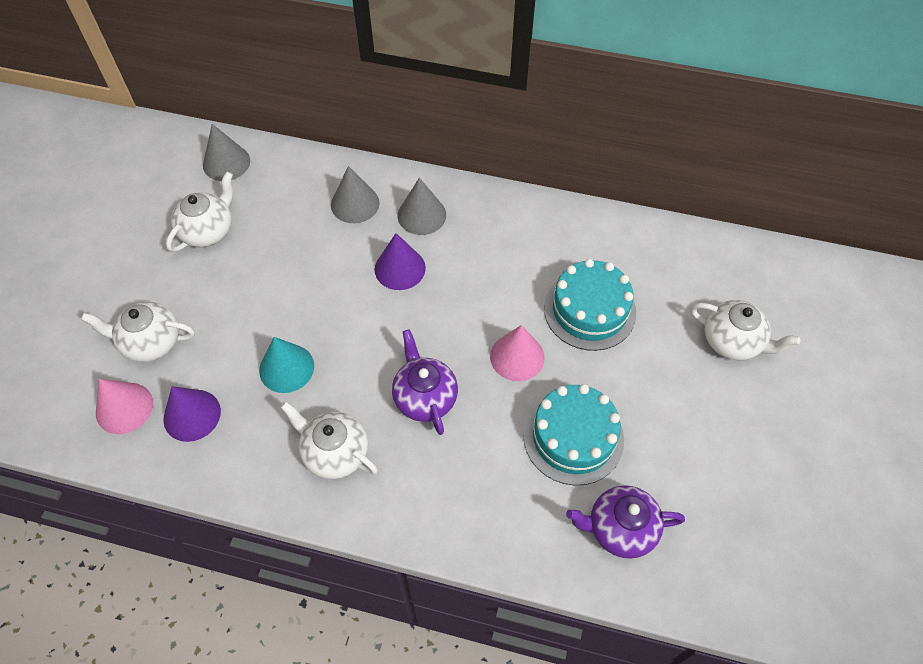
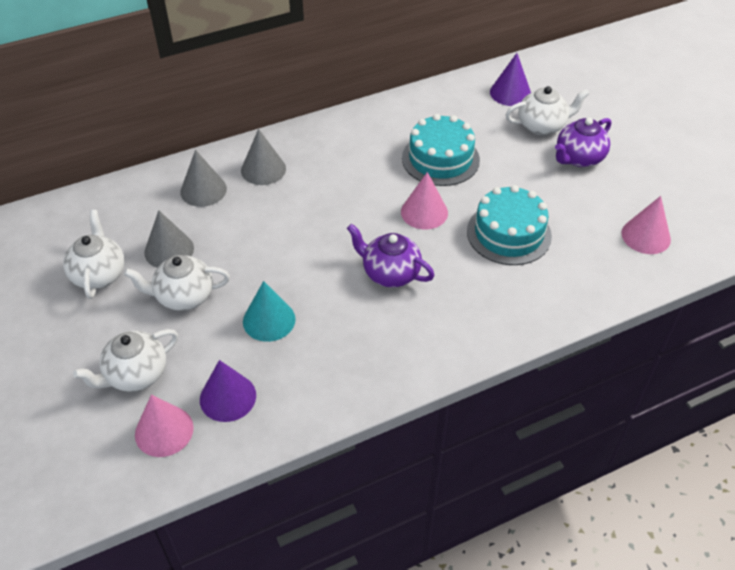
camera: 40 degrees left, 10 degrees down
grey cone [203,124,250,181] -> grey cone moved to [144,210,194,268]
white teapot [281,402,378,479] -> white teapot moved to [124,255,230,311]
purple cone [375,233,426,290] -> purple cone moved to [490,53,531,106]
purple teapot [566,485,685,559] -> purple teapot moved to [555,117,611,167]
none -> pink cone [621,196,671,254]

